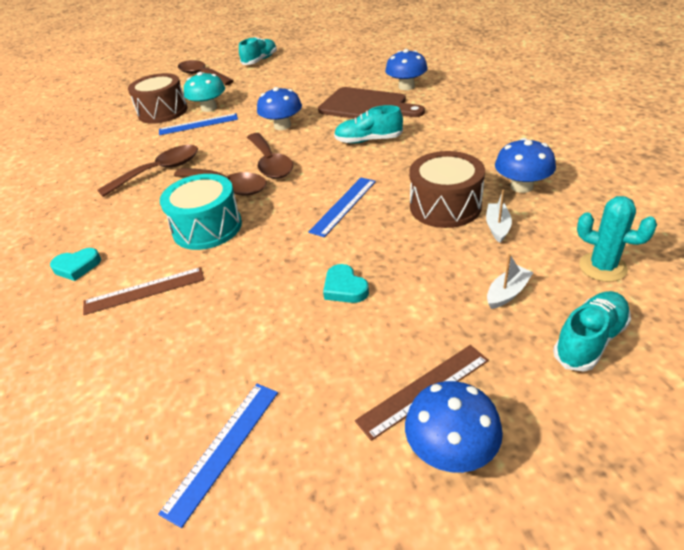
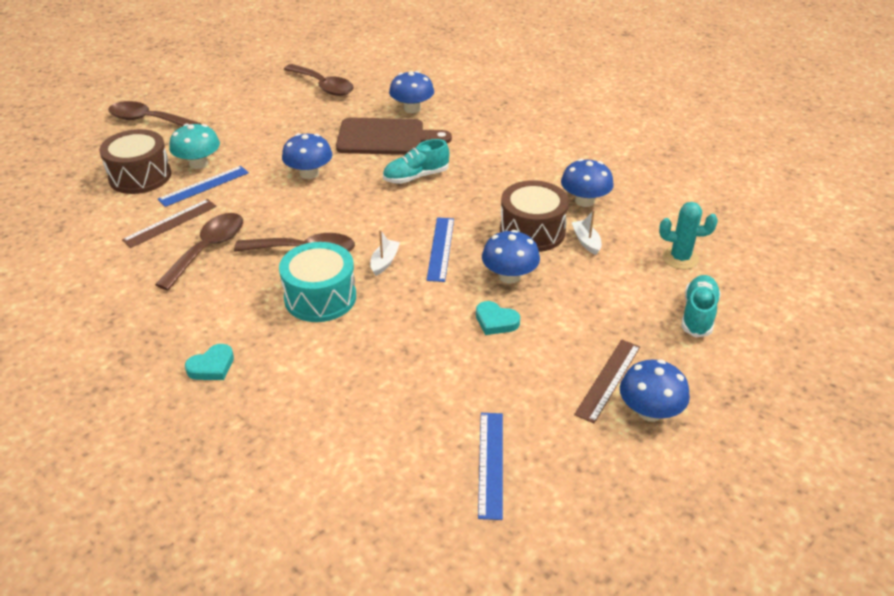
camera: 30 degrees left, 0 degrees up
brown ruler [83,267,204,315] -> brown ruler moved to [122,199,217,248]
turquoise shoe [239,37,277,65] -> none
brown spoon [247,133,293,179] -> brown spoon moved to [284,64,354,96]
white boat [487,254,533,309] -> white boat moved to [370,230,400,276]
none -> blue mushroom [482,230,540,284]

